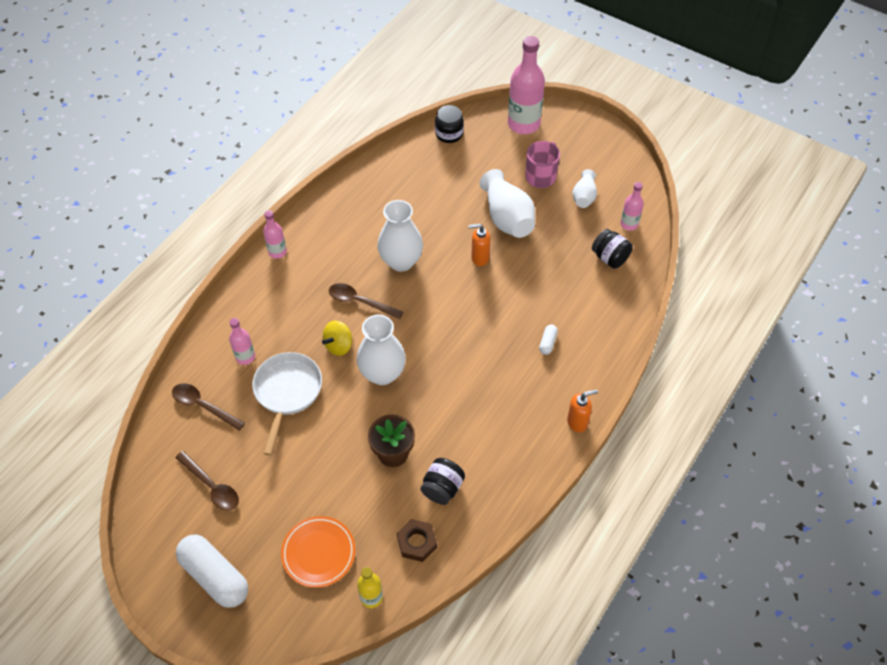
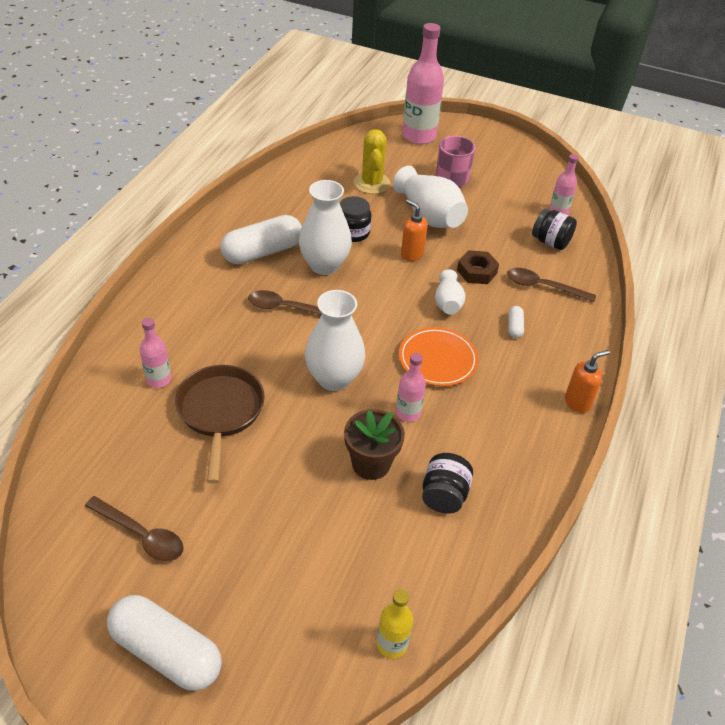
camera: 15 degrees left, 10 degrees down
brown spoon [172,383,245,431] -> brown spoon moved to [507,268,596,302]
white pan [252,352,322,456] -> brown pan [175,365,265,484]
pink bottle [263,210,287,259] -> pink bottle moved to [396,353,426,422]
orange plate [281,516,356,588] -> orange plate moved to [399,327,479,386]
yellow spinning top [322,321,352,356] -> none
brown nut [397,519,437,562] -> brown nut moved to [457,250,499,284]
black jar [435,105,464,143] -> black jar moved to [340,196,371,242]
orange soap dispenser [468,224,491,266] -> orange soap dispenser turned 60 degrees clockwise [401,199,428,261]
white vase [573,169,597,208] -> white vase moved to [435,269,466,315]
none -> white capsule [220,215,302,264]
none -> yellow cactus [354,129,391,194]

